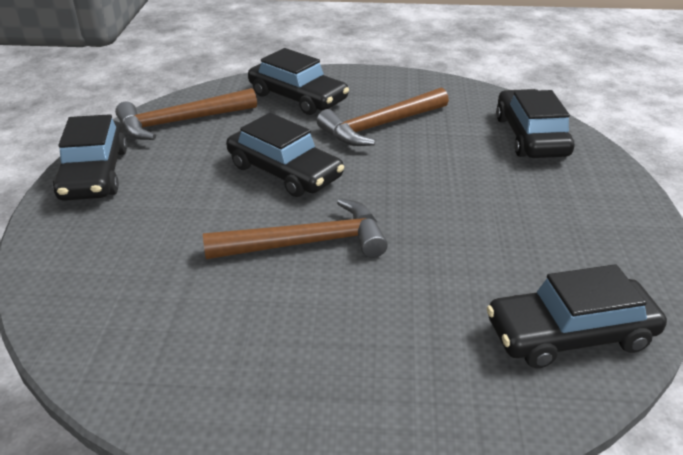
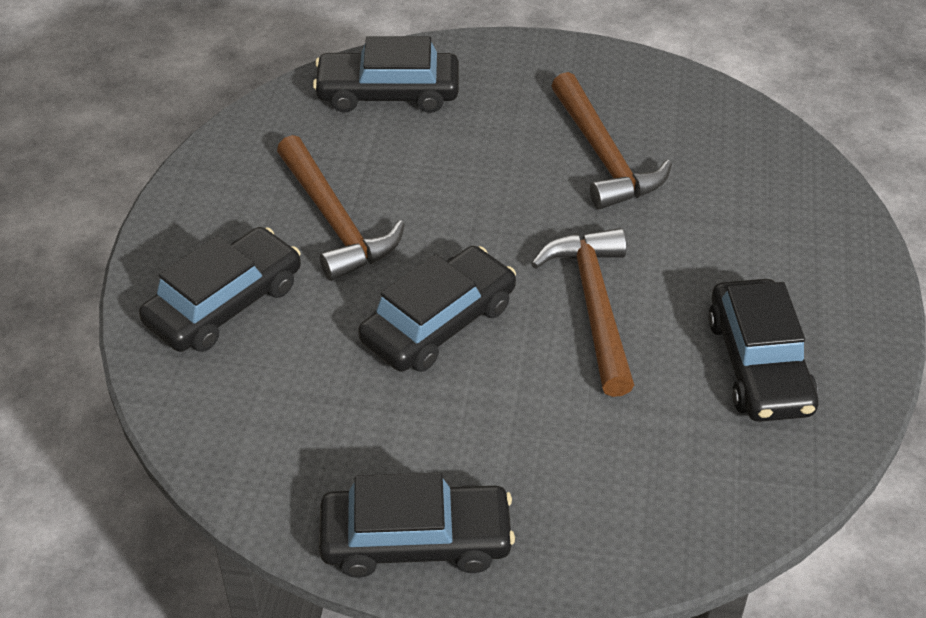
camera: 85 degrees left, 10 degrees up
brown hammer [115,88,257,140] -> brown hammer moved to [551,72,672,210]
black car [487,264,667,368] -> black car moved to [708,279,818,422]

